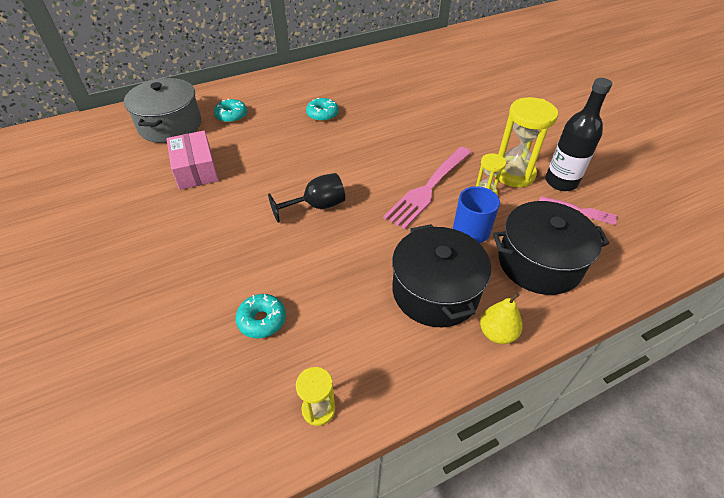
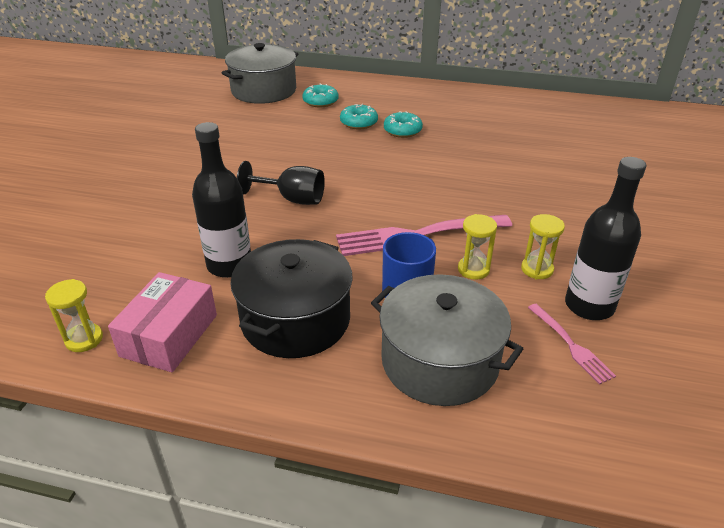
camera: 40 degrees right, 10 degrees down
pink box [166,131,219,190] -> pink box moved to [108,272,217,372]
turquoise donut [236,294,286,338] -> turquoise donut moved to [340,104,378,129]
yellow pear [480,293,523,344] -> none
black pot [493,201,609,295] -> grey pot [371,274,523,406]
yellow hourglass [495,97,558,187] -> yellow hourglass [521,214,565,279], size x0.54
none -> black bottle [192,122,251,278]

